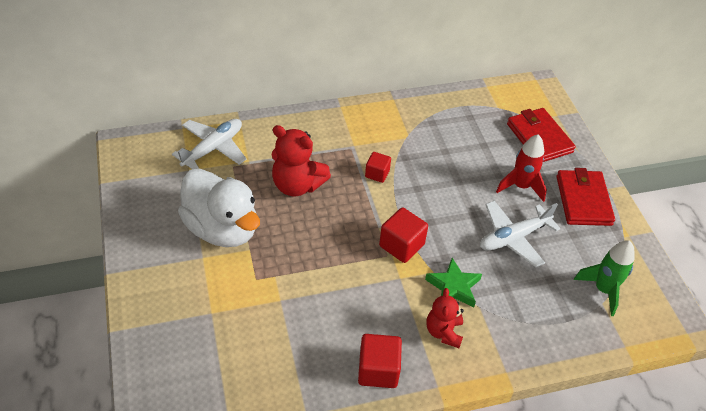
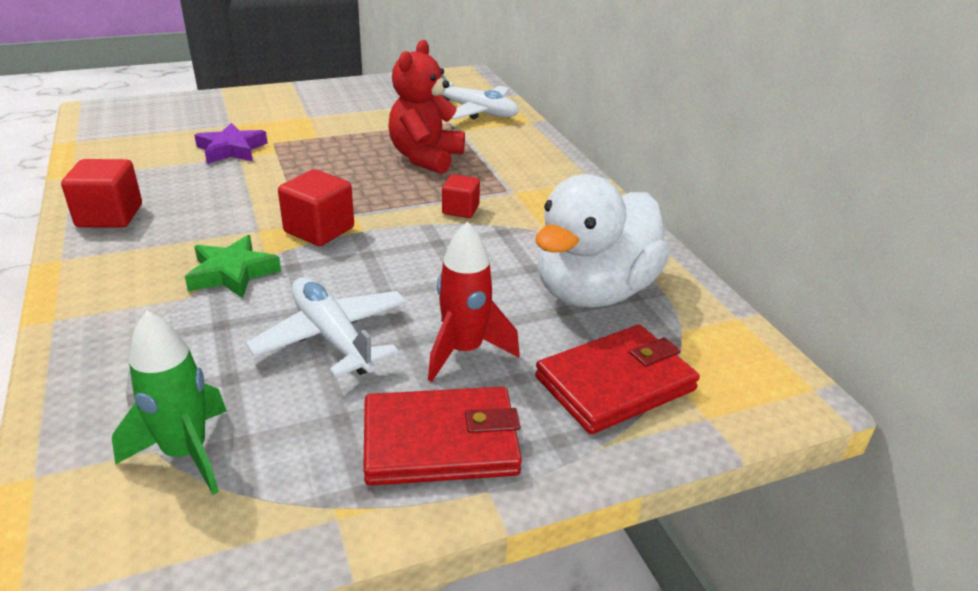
camera: 85 degrees right, 15 degrees down
white duck [178,168,260,247] -> white duck moved to [536,174,670,307]
red teddy bear [426,288,464,348] -> none
none -> purple star [194,123,268,164]

